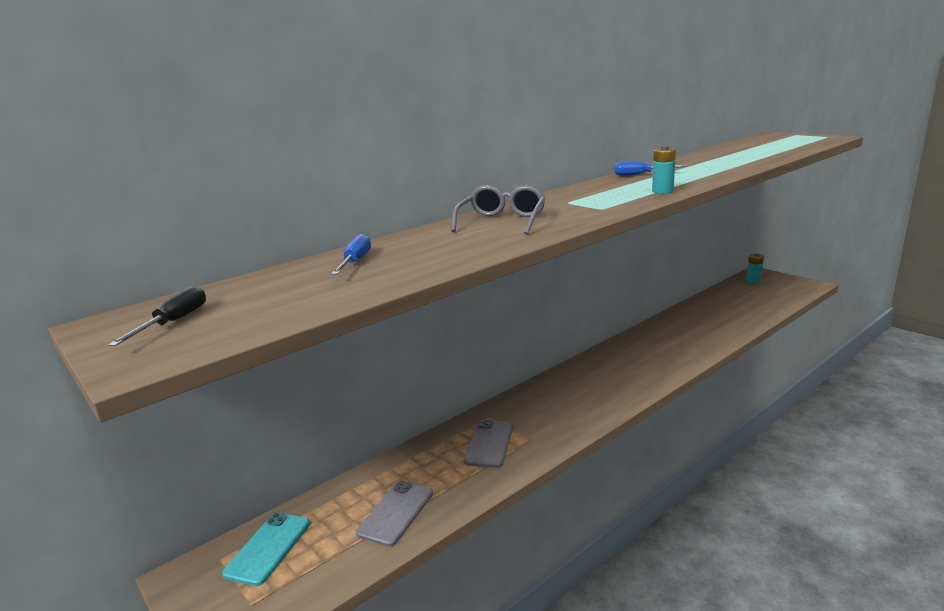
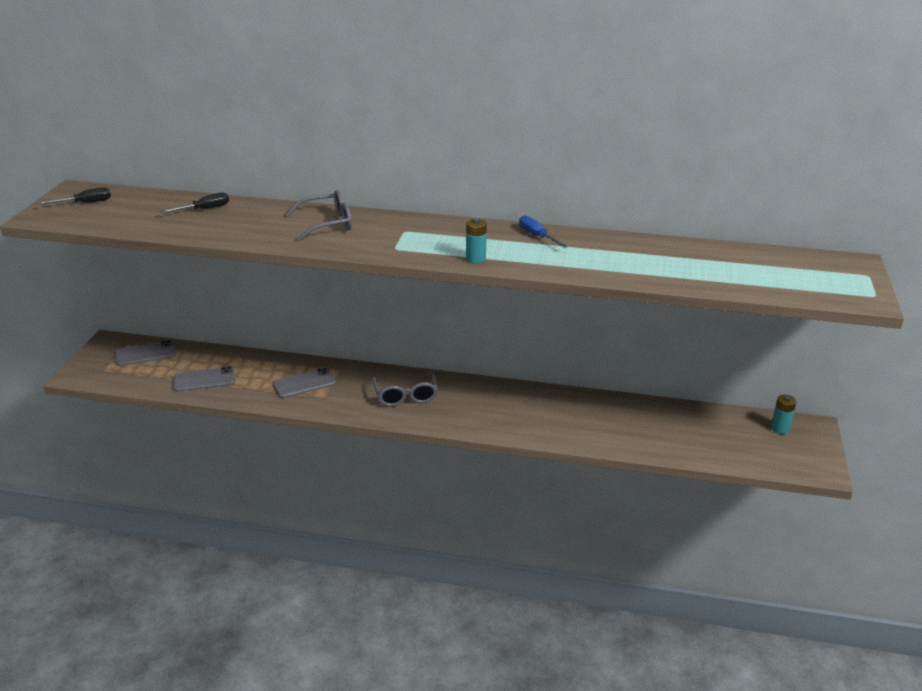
camera: 50 degrees right, 10 degrees up
turquoise phone [222,512,310,586] -> grey phone [115,340,176,366]
blue screwdriver [331,234,371,275] -> black screwdriver [160,192,229,213]
none -> grey glasses [372,371,438,406]

